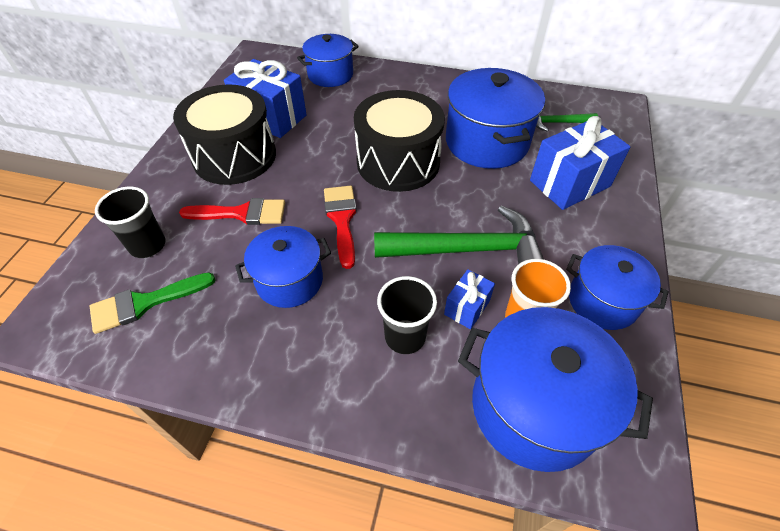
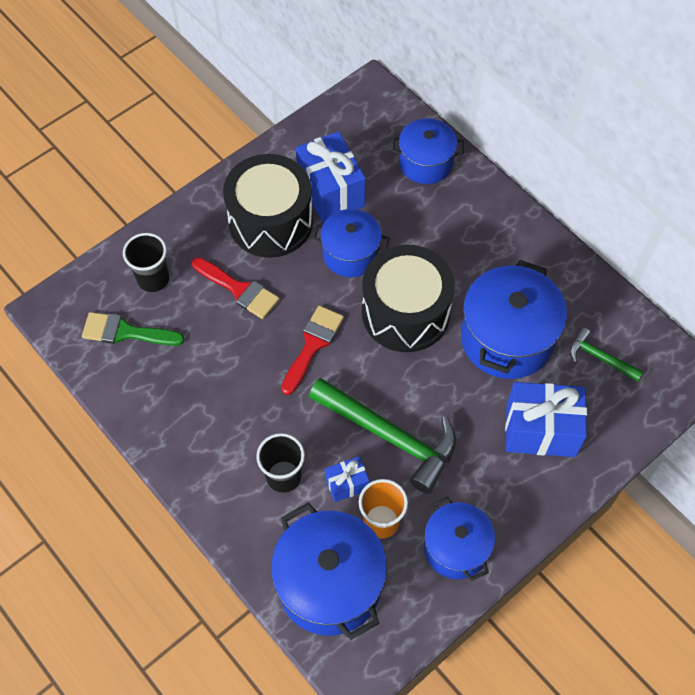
camera: 35 degrees right, 10 degrees up
blue pot [235,226,331,308] -> blue pot moved to [312,209,390,277]

